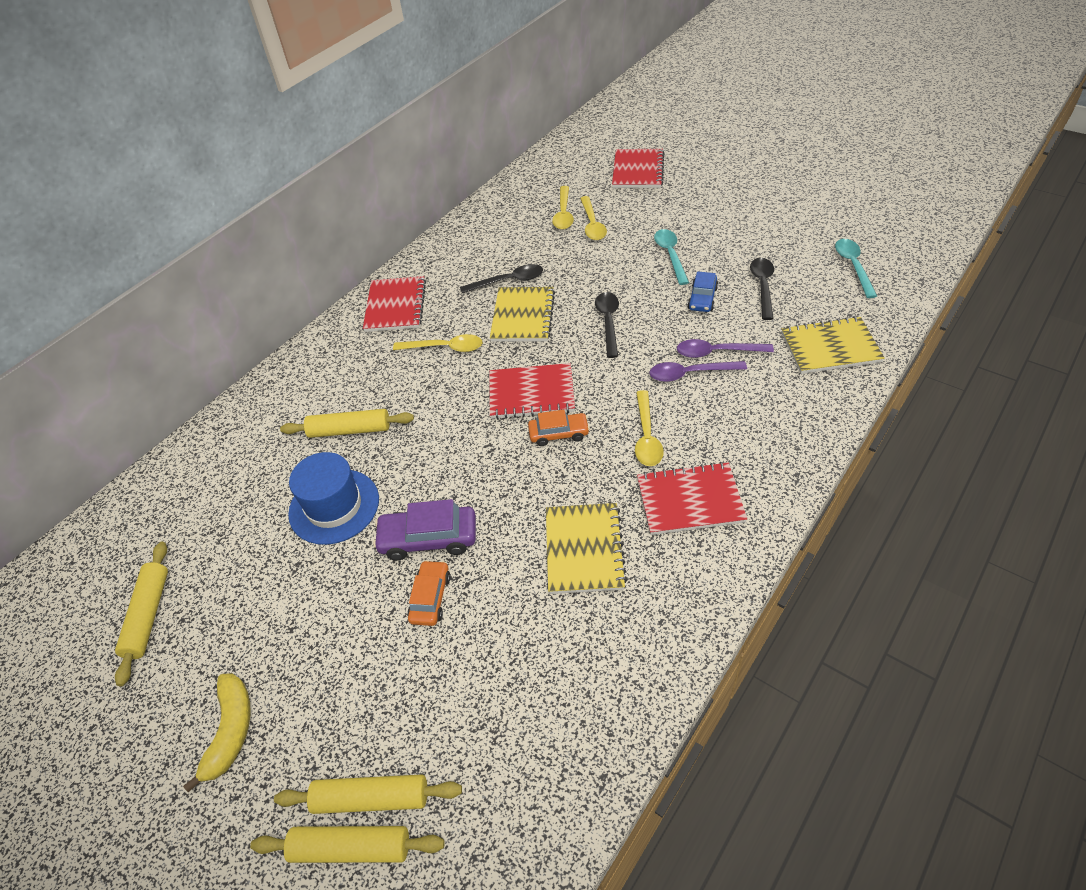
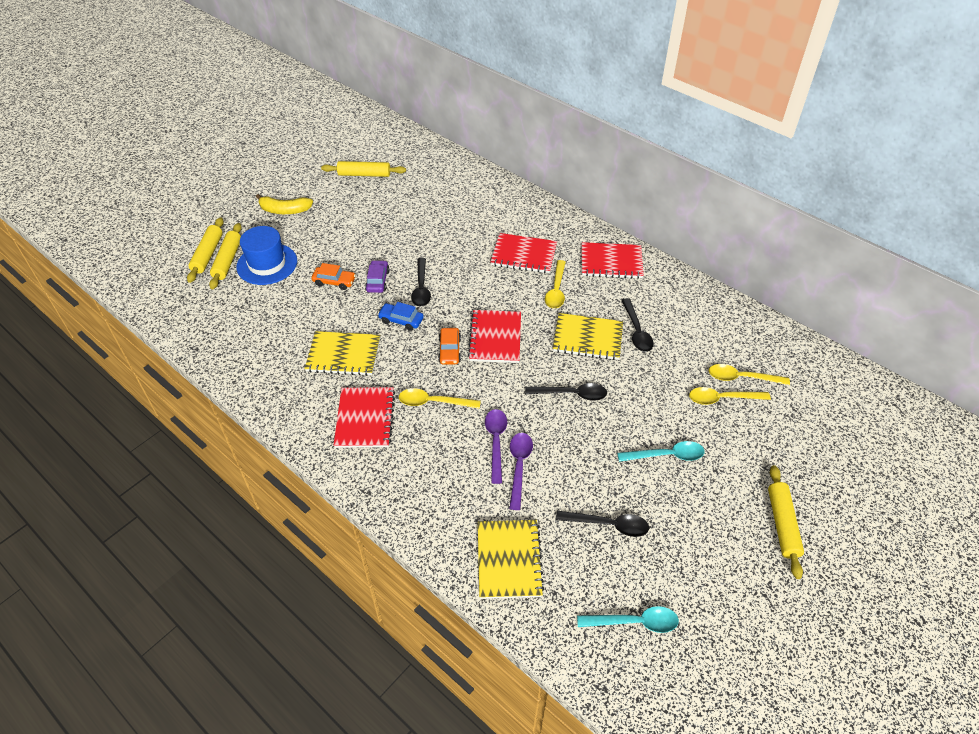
camera: 90 degrees right, 0 degrees up
yellow rolling pin [280,409,414,438] -> yellow rolling pin moved to [768,465,804,579]
blue hat [288,452,379,545] -> blue hat moved to [236,226,297,285]
purple car [373,499,476,561] -> purple car [365,260,389,293], size x0.66
red notebook [612,149,664,188] -> red notebook moved to [490,233,557,273]
blue car [687,271,718,312] -> blue car moved to [378,302,424,331]
none -> black spoon [411,258,431,306]

